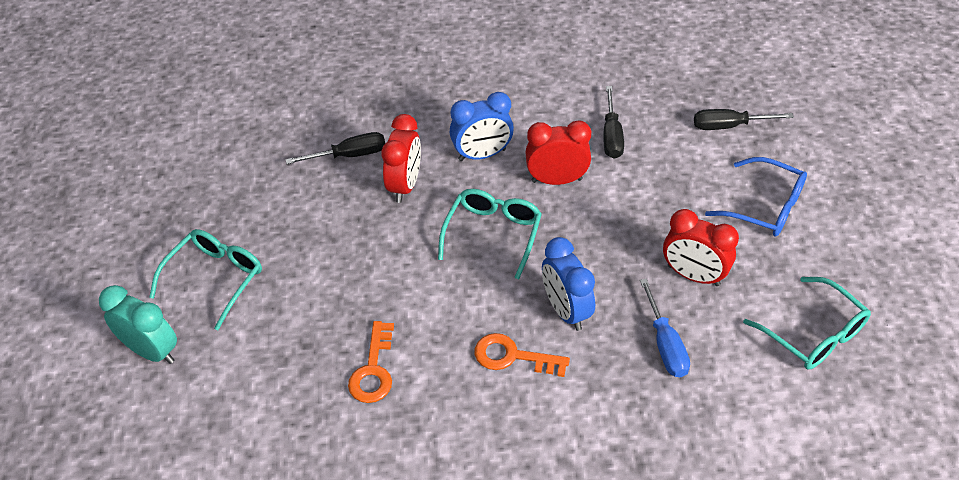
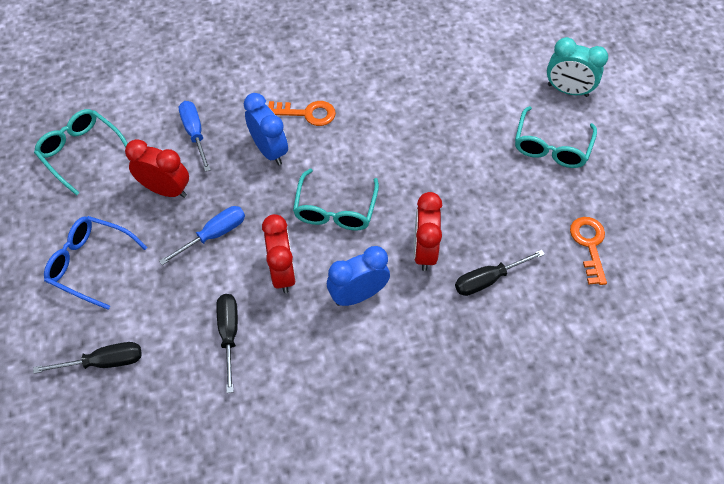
camera: 170 degrees right, 10 degrees up
orange key [348,321,394,403] -> orange key moved to [570,217,607,285]
red clock [525,120,591,185] -> red clock turned 90 degrees counterclockwise [262,214,296,293]
none -> blue screwdriver [159,206,245,265]

